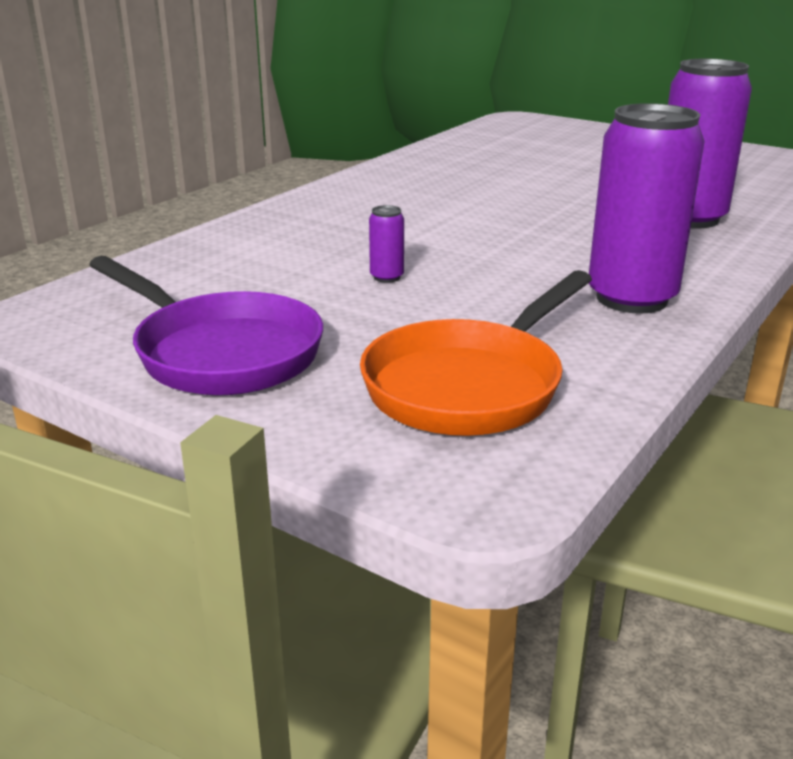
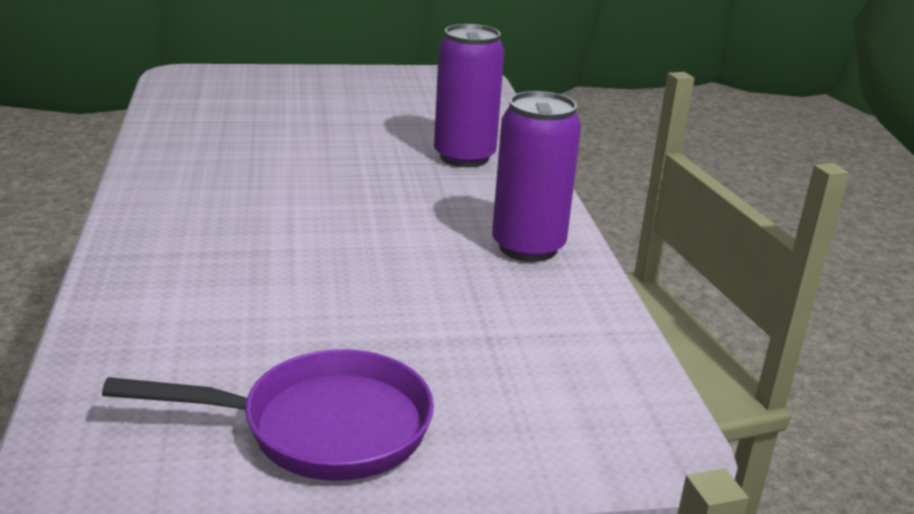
camera: 45 degrees left, 0 degrees up
orange pan [360,270,592,436] -> none
purple can [369,205,404,283] -> none

